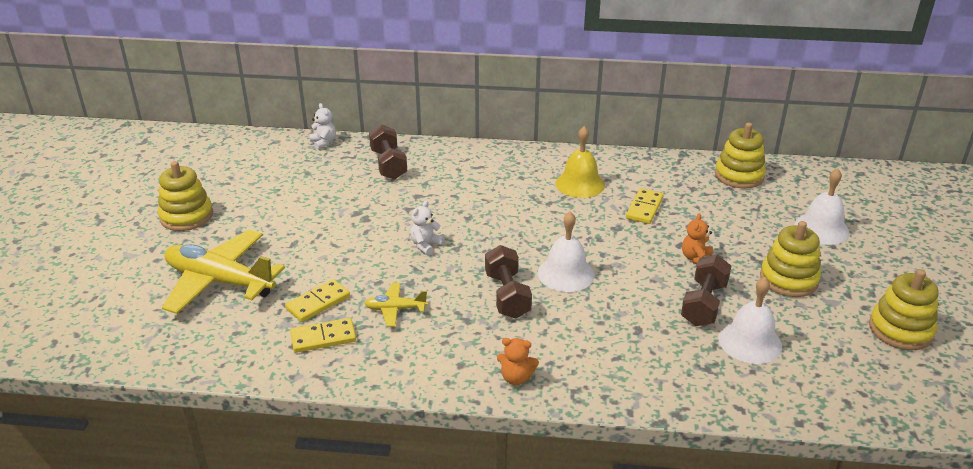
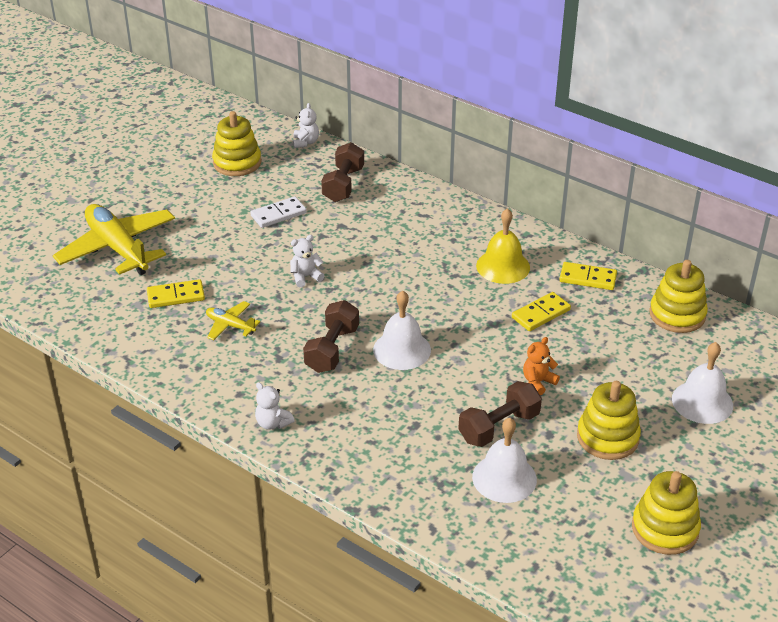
camera: 30 degrees right, 5 degrees up
yellow stacking toy [158,161,213,231] -> yellow stacking toy moved to [212,111,262,176]
yellow domino [290,318,356,353] -> yellow domino moved to [560,262,617,290]
orange teddy bear [497,338,539,385] -> white teddy bear [255,382,295,430]
none -> white domino [250,196,307,228]

